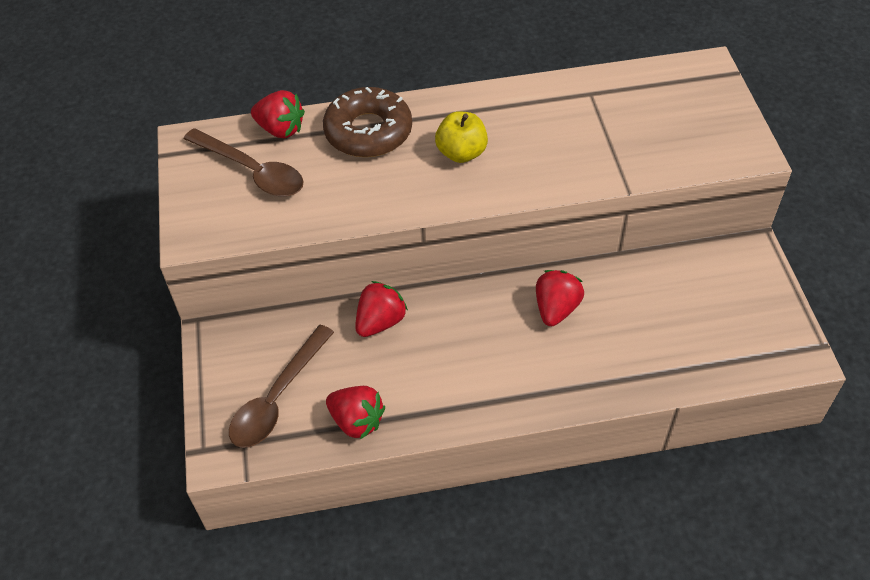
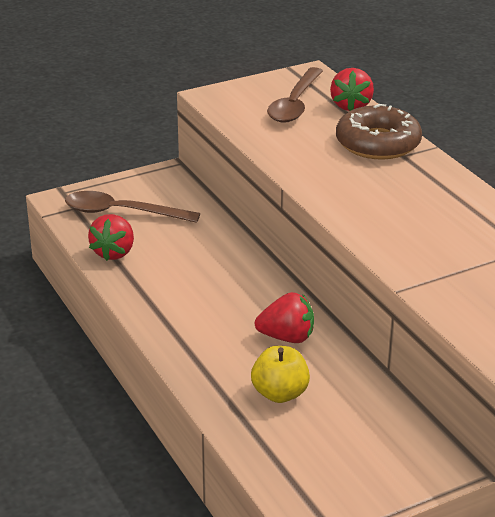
camera: 70 degrees right, 20 degrees down
red strawberry [355,281,408,337] -> none
yellow apple [435,111,488,163] -> yellow apple moved to [251,346,310,403]

